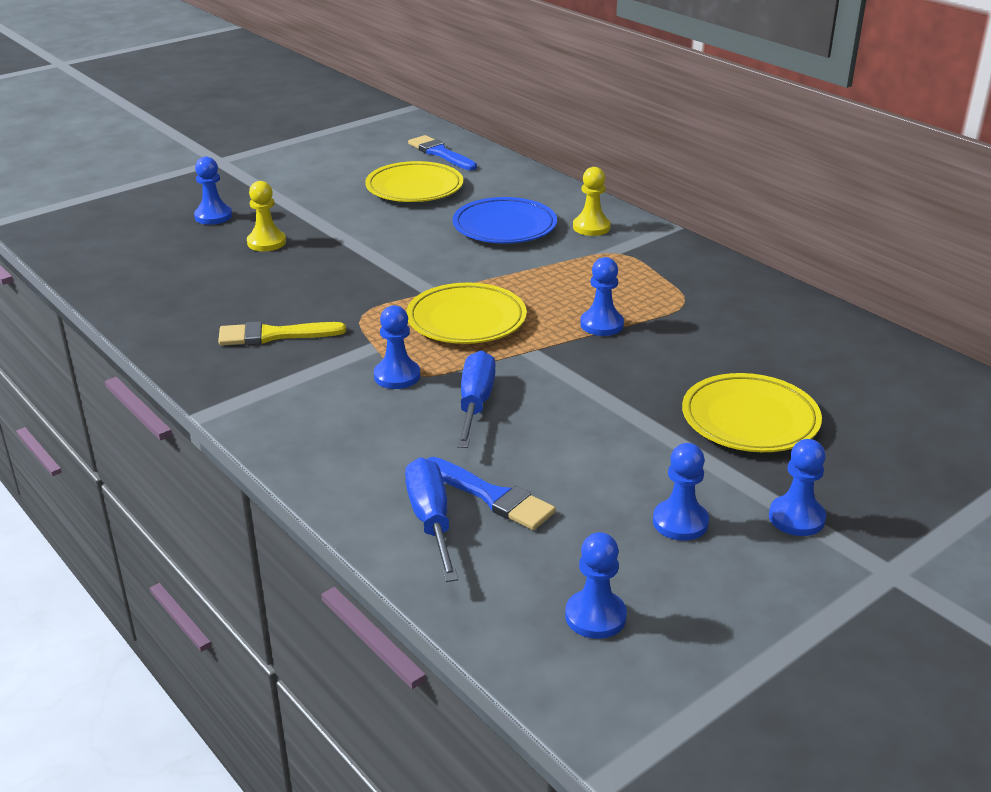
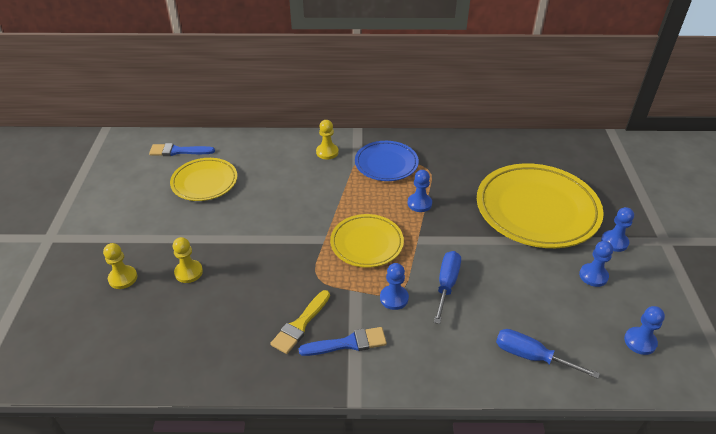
camera: 50 degrees left, 10 degrees up
blue pawn [194,157,232,225] -> yellow pawn [103,243,137,289]
blue brush [427,457,556,530] -> blue brush moved to [299,327,387,356]
blue plate [453,197,557,243] -> blue plate moved to [355,141,419,181]
blue screwdriver [457,350,496,448] -> blue screwdriver turned 60 degrees clockwise [434,251,461,324]
yellow plate [682,373,822,452] -> yellow plate [477,163,604,248], size x1.77

